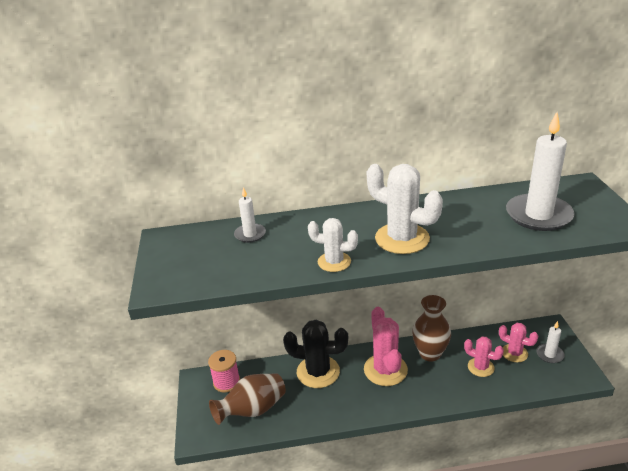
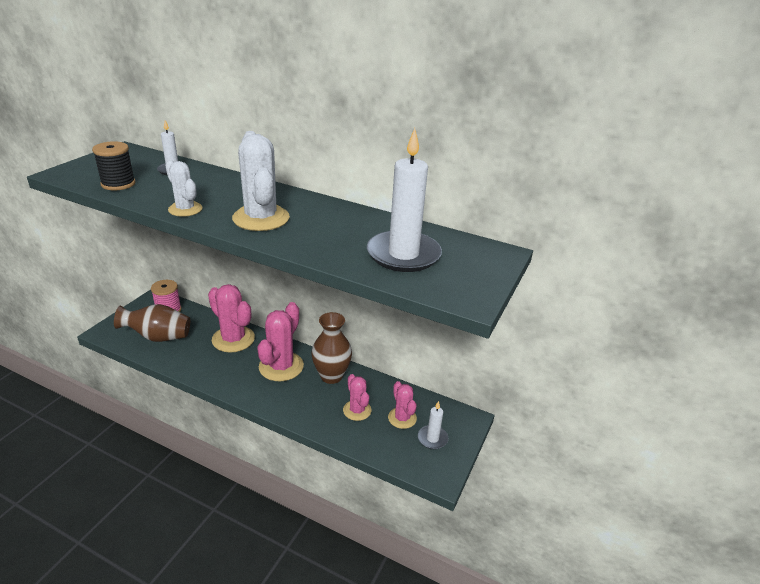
camera: 30 degrees right, 0 degrees up
black cactus [283,320,348,388] -> pink cactus [208,284,255,353]
none -> black spool [92,141,135,190]

